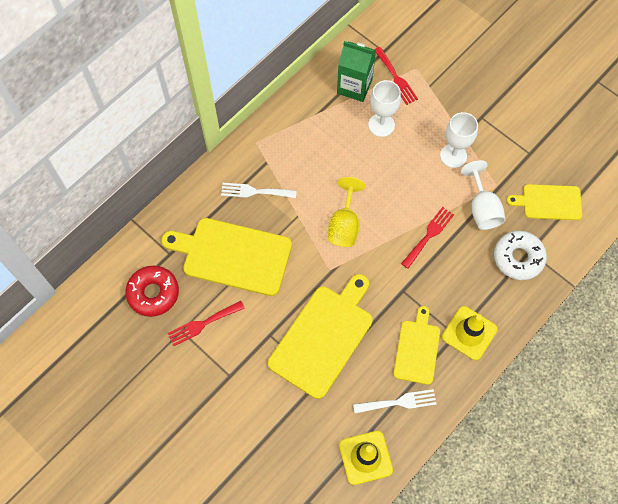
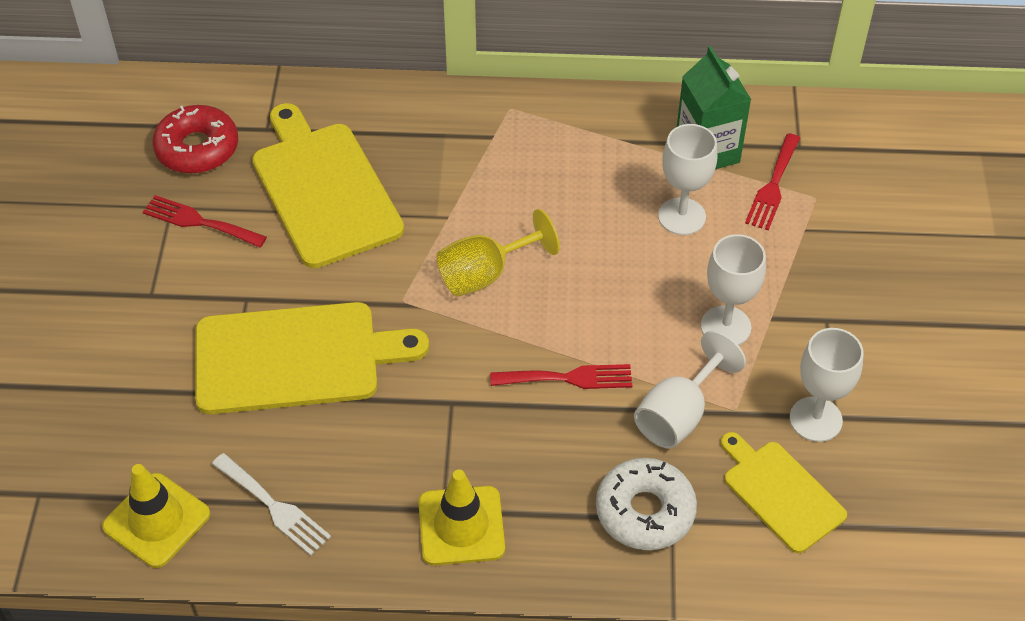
camera: 50 degrees right, 15 degrees down
white fork [221,183,297,198] -> none
yellow cutting board [394,306,440,385] -> none
none -> white goblet [790,328,864,442]

